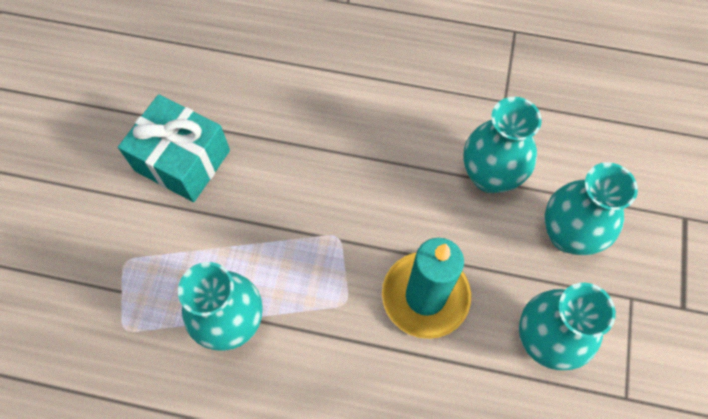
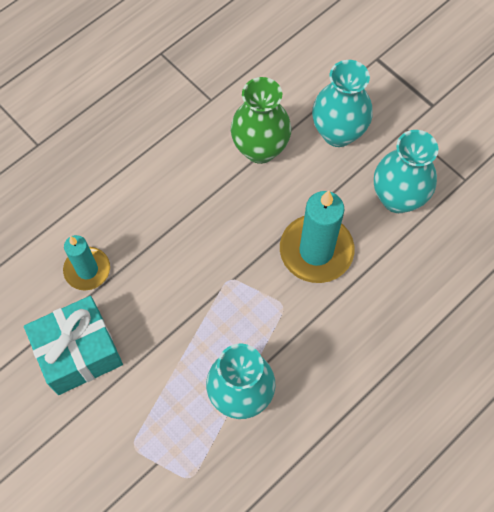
camera: 55 degrees left, 0 degrees up
turquoise vase [463,97,542,193] -> green vase [231,77,291,164]
none -> turquoise candle [63,235,110,290]

